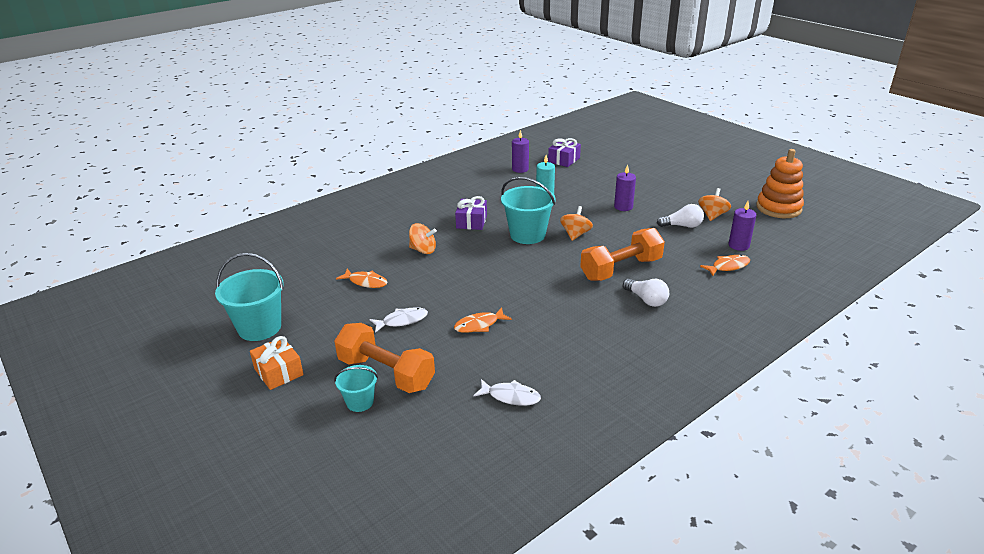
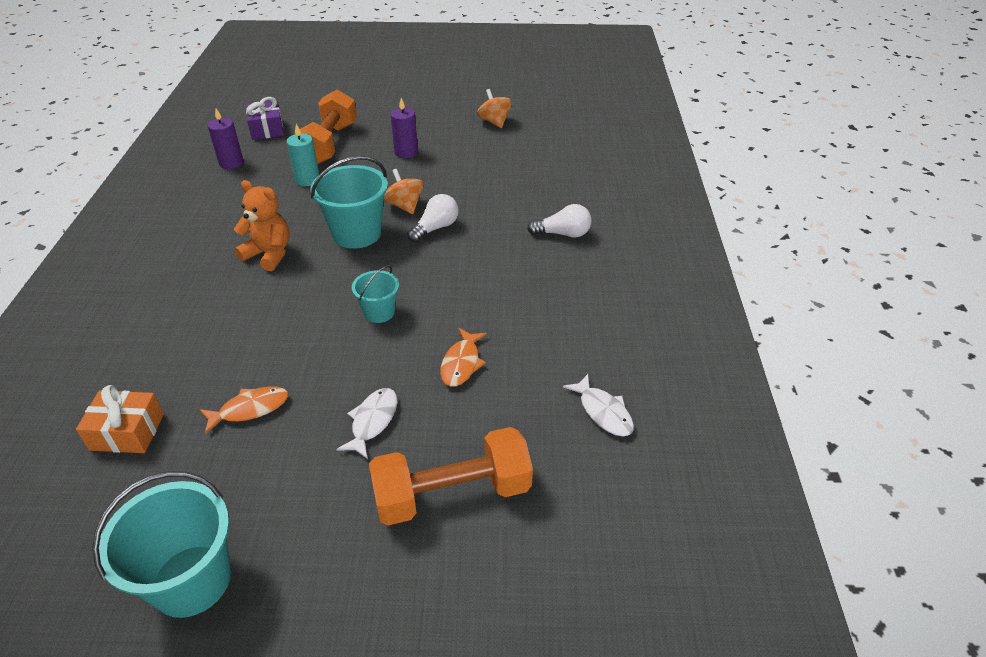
camera: 50 degrees left, 10 degrees up
orange gift [250,336,304,390] -> orange gift moved to [76,385,164,453]
turquoise bucket [334,365,378,412] -> turquoise bucket moved to [352,265,399,323]
orange spinning top [409,223,437,254] -> none
purple gift [455,196,487,230] -> orange teddy bear [233,180,290,271]
white fish [473,379,541,406] -> white fish turned 90 degrees clockwise [563,374,634,436]
orange dumbbell [580,228,665,281] -> orange dumbbell moved to [300,90,357,164]
white light bulb [657,204,704,228] -> white light bulb moved to [407,194,459,243]
orange fish [700,255,750,276] -> none
purple candle [729,201,756,251] -> none
orange stacking toy [756,149,804,218] -> none

